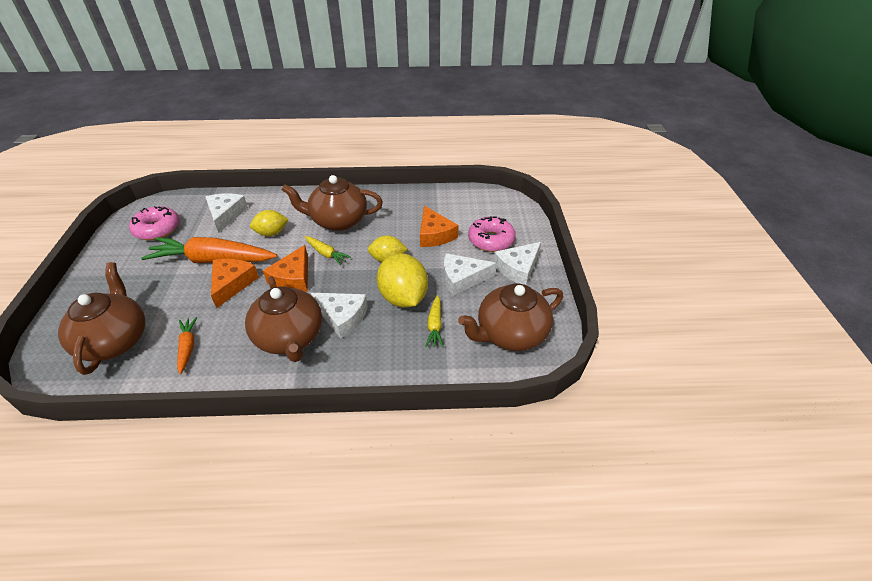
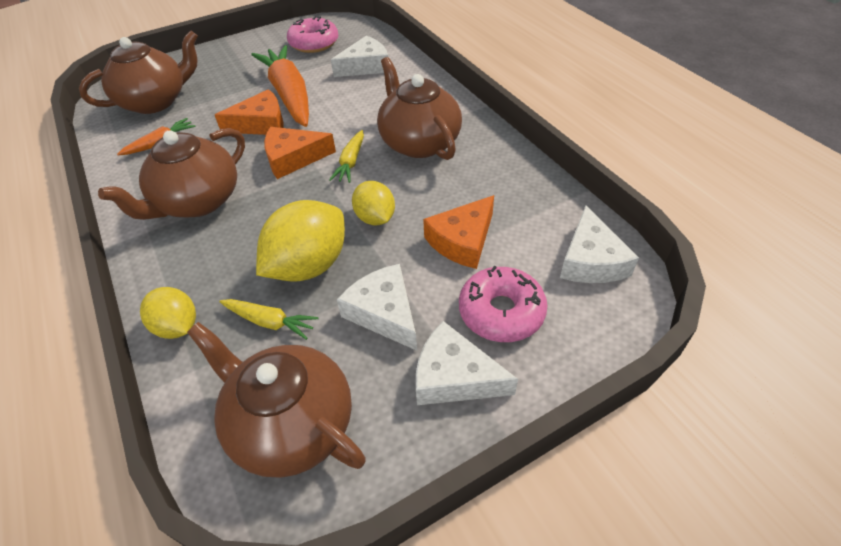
camera: 65 degrees right, 5 degrees up
yellow lemon [250,210,289,236] -> yellow lemon moved to [140,287,196,339]
white cheese [311,293,368,338] -> white cheese moved to [560,205,639,283]
yellow carrot [425,295,444,347] -> yellow carrot turned 135 degrees counterclockwise [219,299,319,340]

